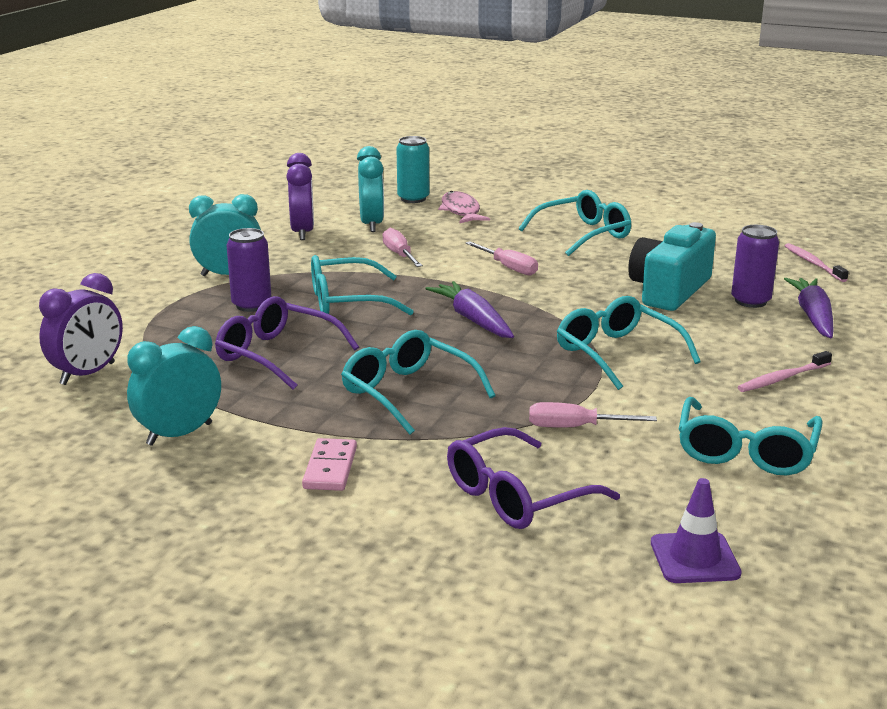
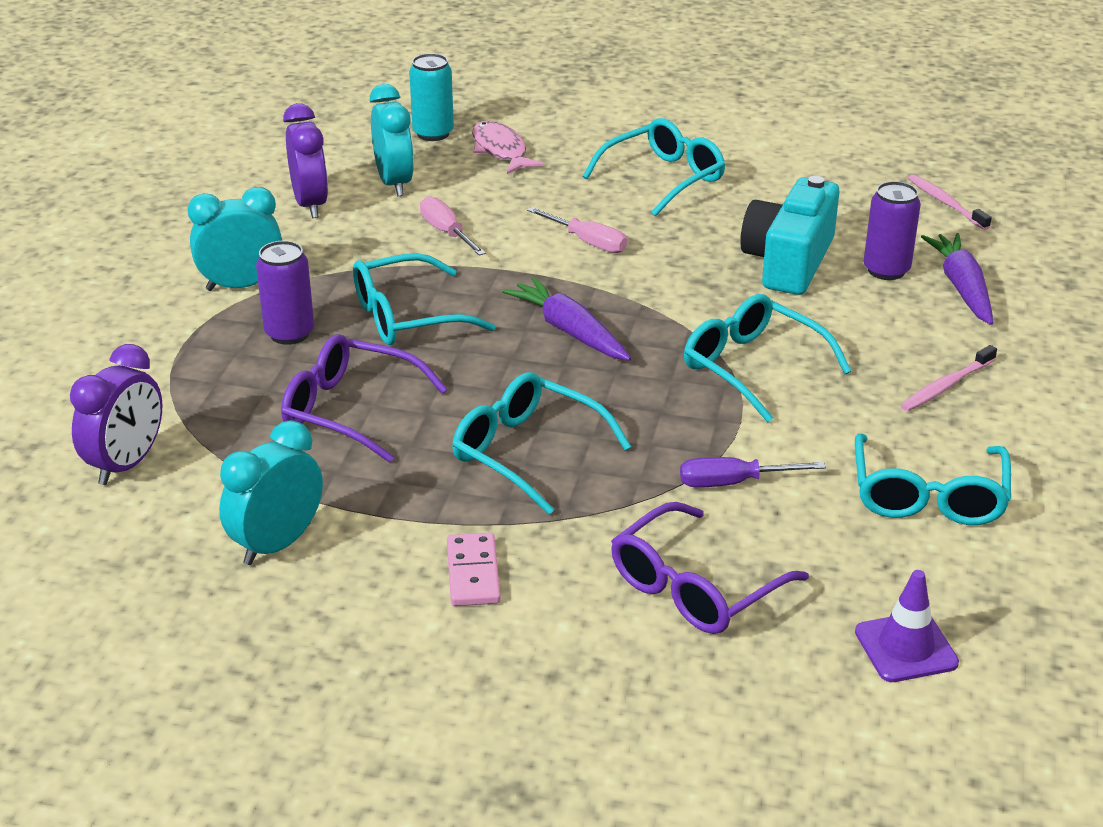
camera: 10 degrees left, 10 degrees up
pink screwdriver [529,402,657,427] -> purple screwdriver [680,457,826,488]

